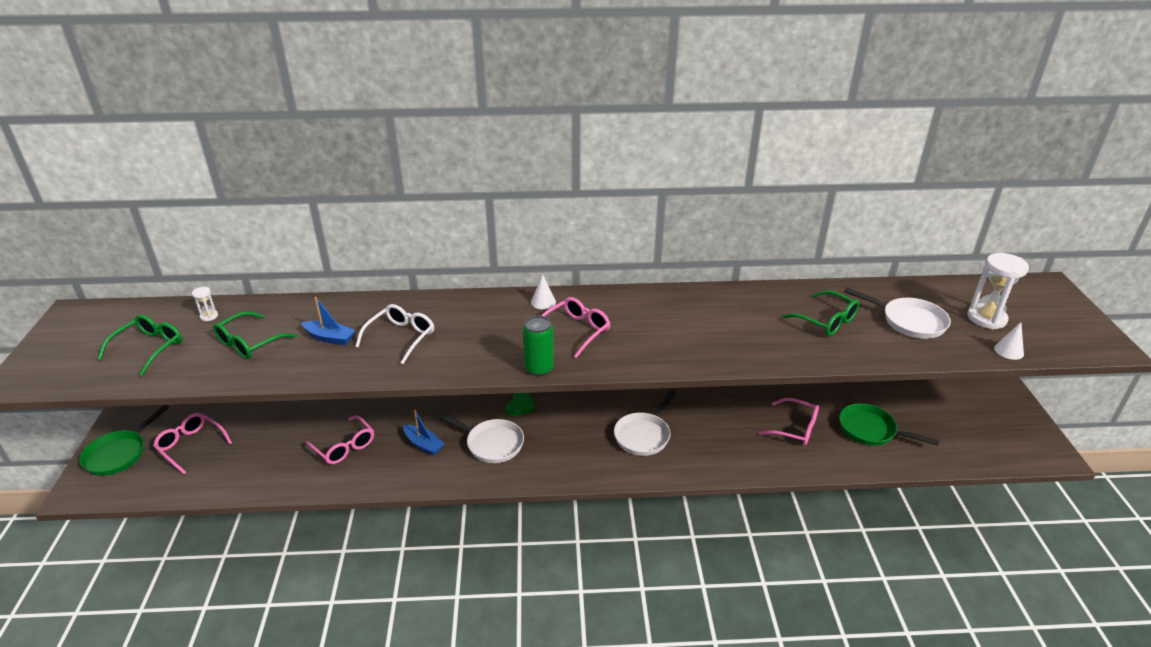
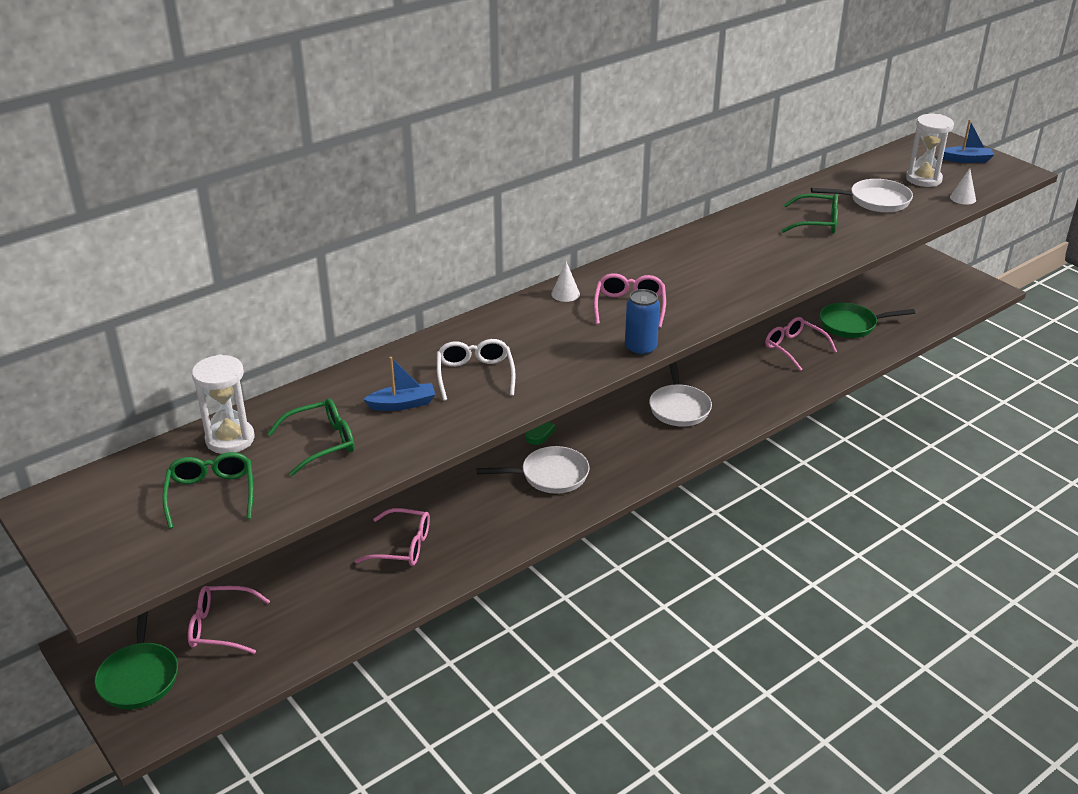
camera: 35 degrees left, 0 degrees up
white hourglass [192,287,218,321] -> white hourglass [192,354,255,454], size x2.17
green glasses [213,311,297,359] -> green glasses turned 120 degrees counterclockwise [267,398,355,476]
blue boat [403,410,444,455] -> blue boat moved to [943,120,995,163]
green can [523,316,554,376] -> blue can [625,289,660,356]
pink glasses [759,398,819,445] -> pink glasses turned 120 degrees counterclockwise [765,317,837,371]

